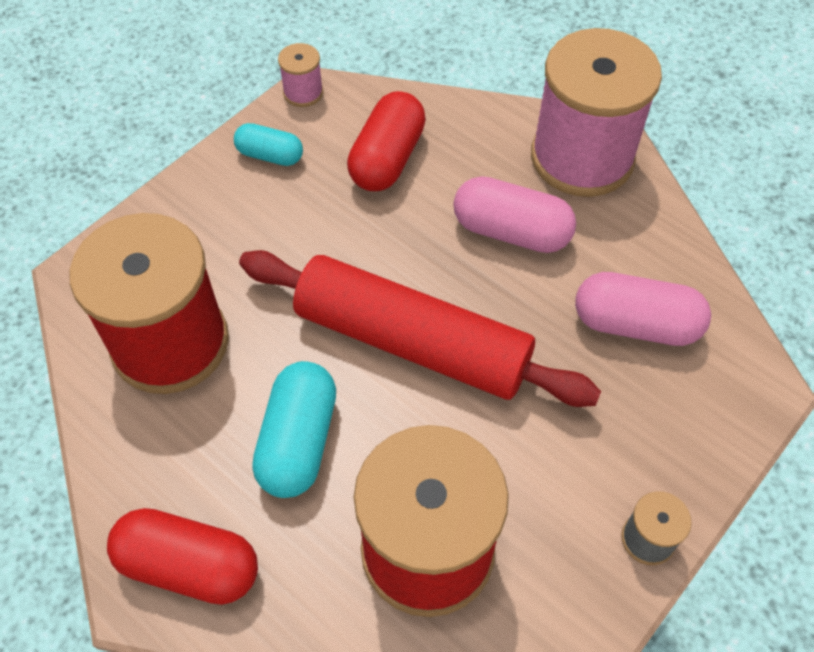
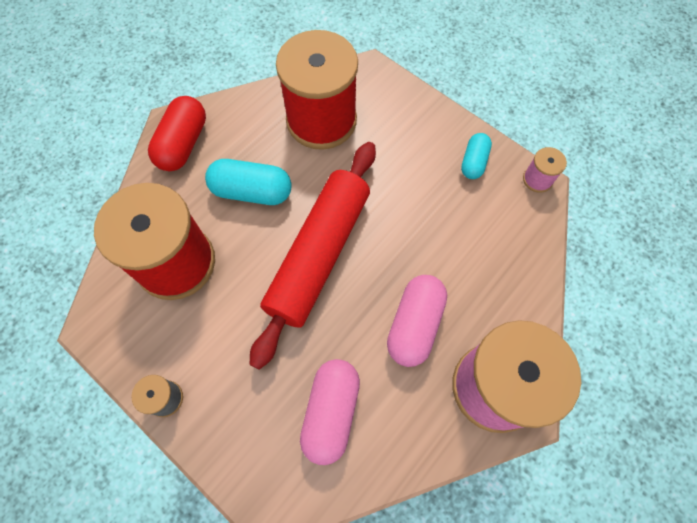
camera: 90 degrees right, 10 degrees up
red capsule [347,91,426,191] -> none

